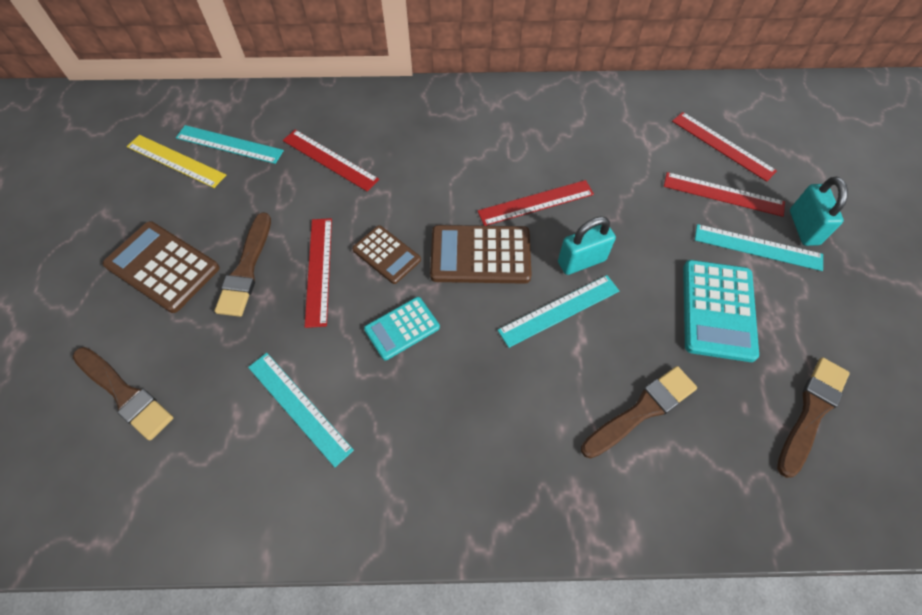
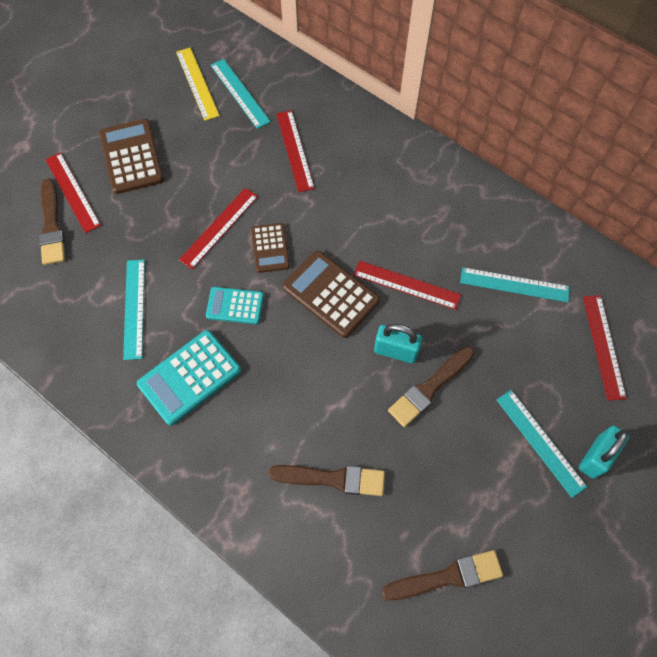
camera: 40 degrees right, 5 degrees up
brown brush [215,212,271,317] -> brown brush moved to [388,346,475,427]
turquoise ruler [498,275,619,348] -> turquoise ruler moved to [460,267,570,302]
red ruler [664,172,785,217] -> red ruler moved to [45,152,101,233]
turquoise calculator [683,260,759,362] -> turquoise calculator moved to [137,330,241,426]

